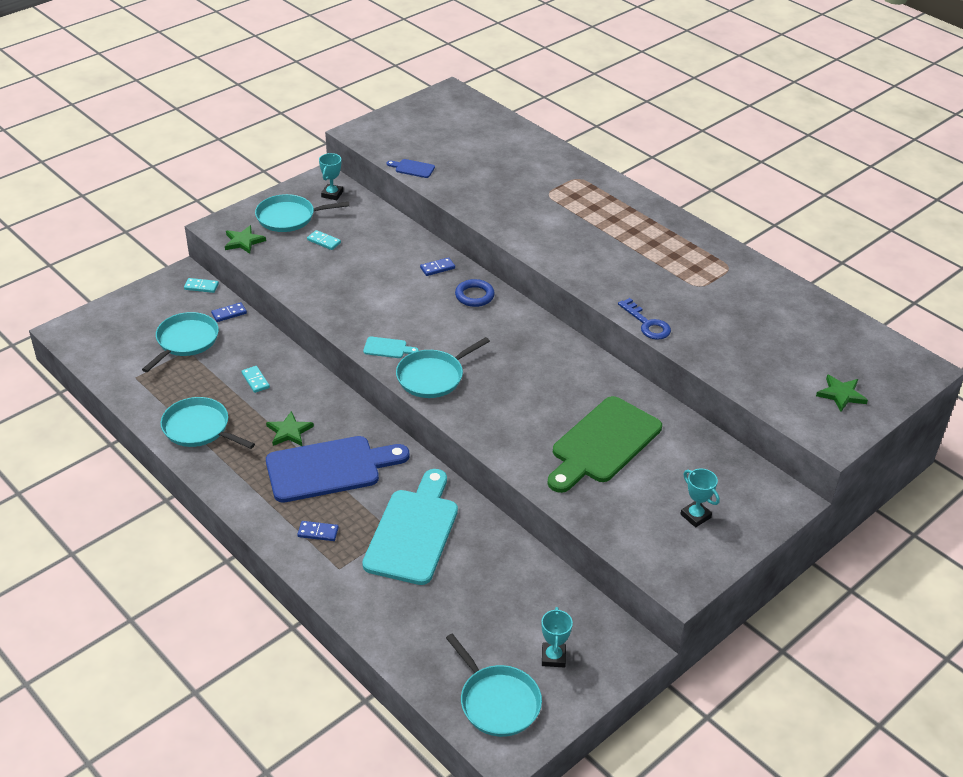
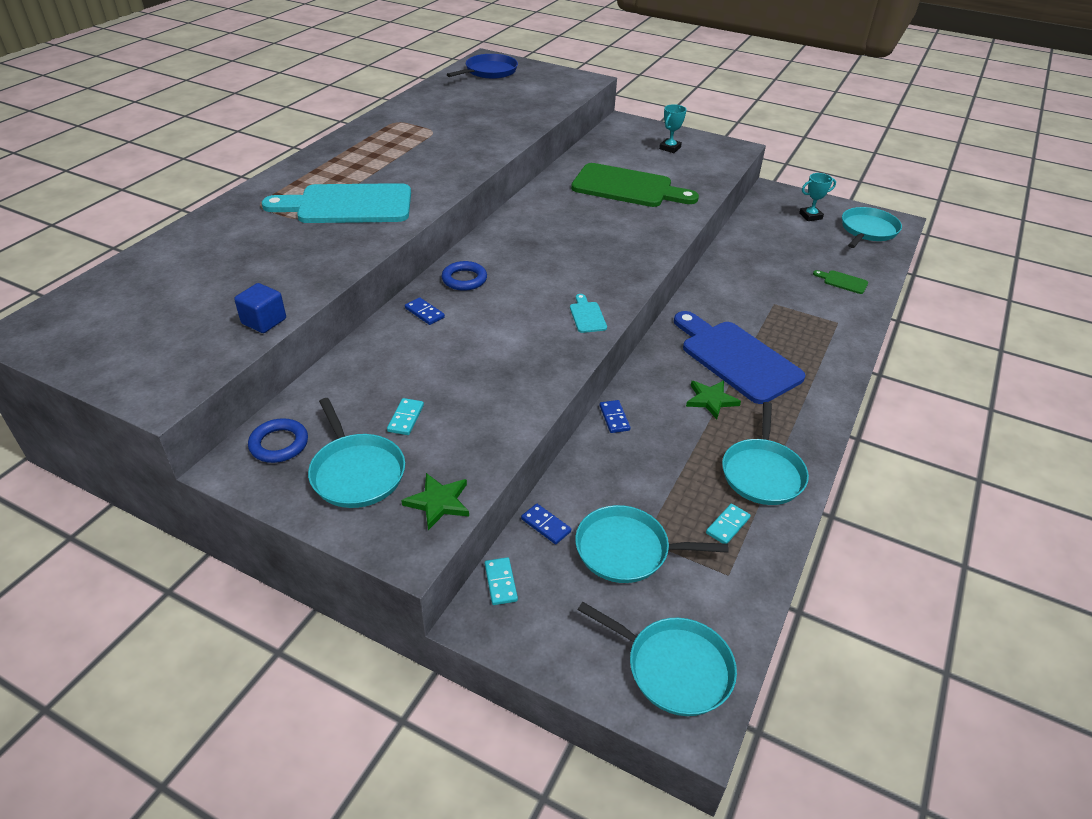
camera: 110 degrees left, 0 degrees up
turquoise domino [241,366,270,393] -> turquoise domino moved to [706,504,751,544]
blue domino [297,521,339,541] -> blue domino moved to [600,400,630,433]
turquoise trophy [319,153,343,200] -> blue ring [248,418,308,463]
turquoise cutting board [362,469,458,585] -> turquoise cutting board moved to [262,183,411,223]
blue cutting board [387,159,435,178] -> blue cube [234,283,286,333]
turquoise pan [396,337,490,398] -> turquoise pan moved to [578,602,737,716]
blue key [618,298,671,340] -> none
green star [816,374,868,412] -> none
none -> blue pan [447,54,518,79]
none -> green cutting board [813,270,868,294]

